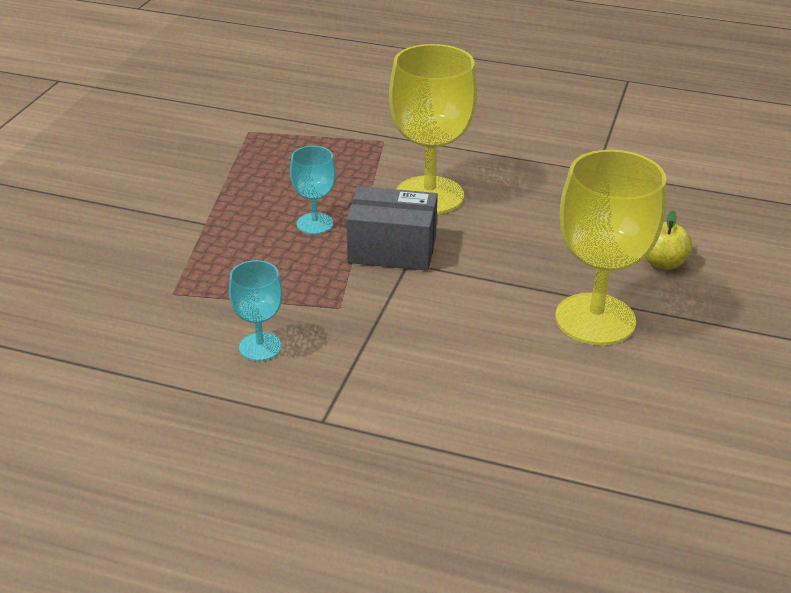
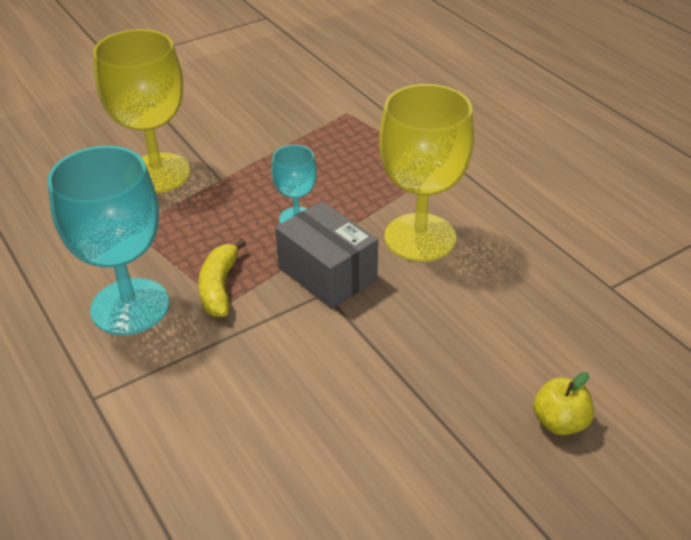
camera: 40 degrees right, 5 degrees up
turquoise goblet [229,260,282,361] -> turquoise goblet [47,146,169,335], size x1.94
yellow goblet [555,150,666,345] -> yellow goblet moved to [93,29,190,193]
none -> yellow banana [198,239,246,317]

